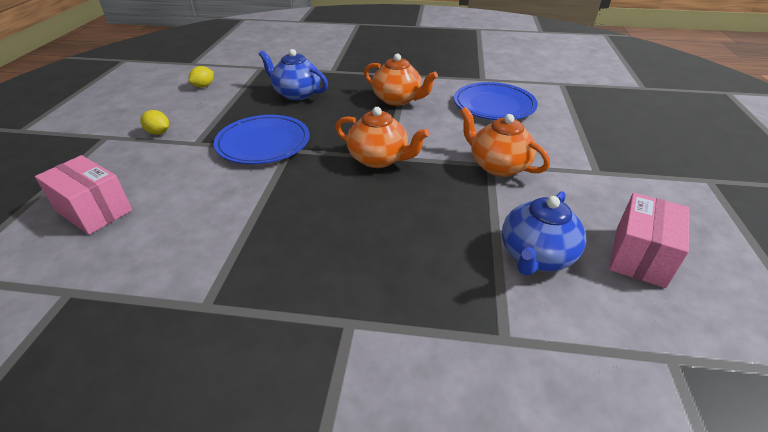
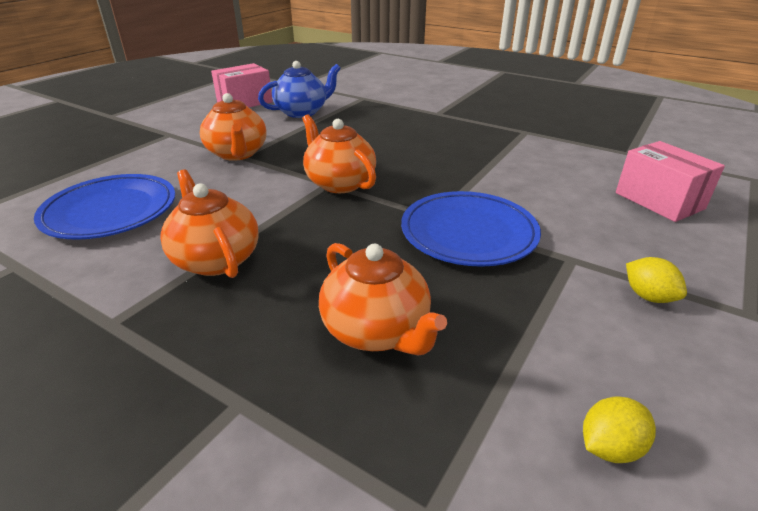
camera: 155 degrees left, 5 degrees down
blue teapot [259,49,328,100] -> orange teapot [319,243,447,355]

